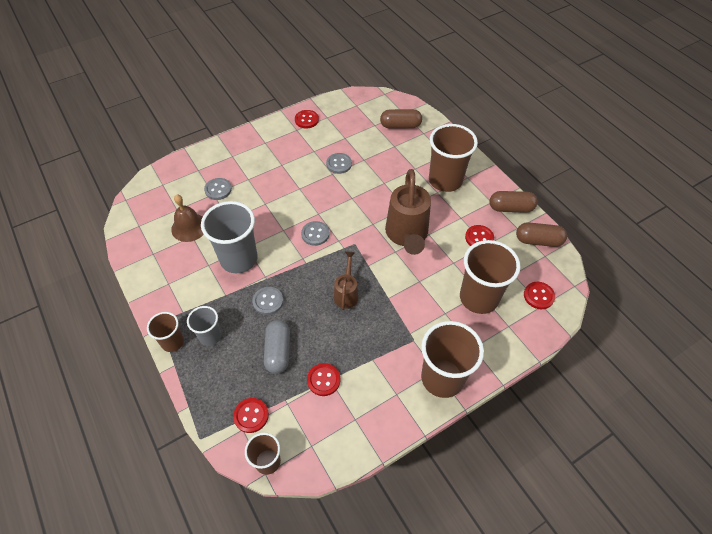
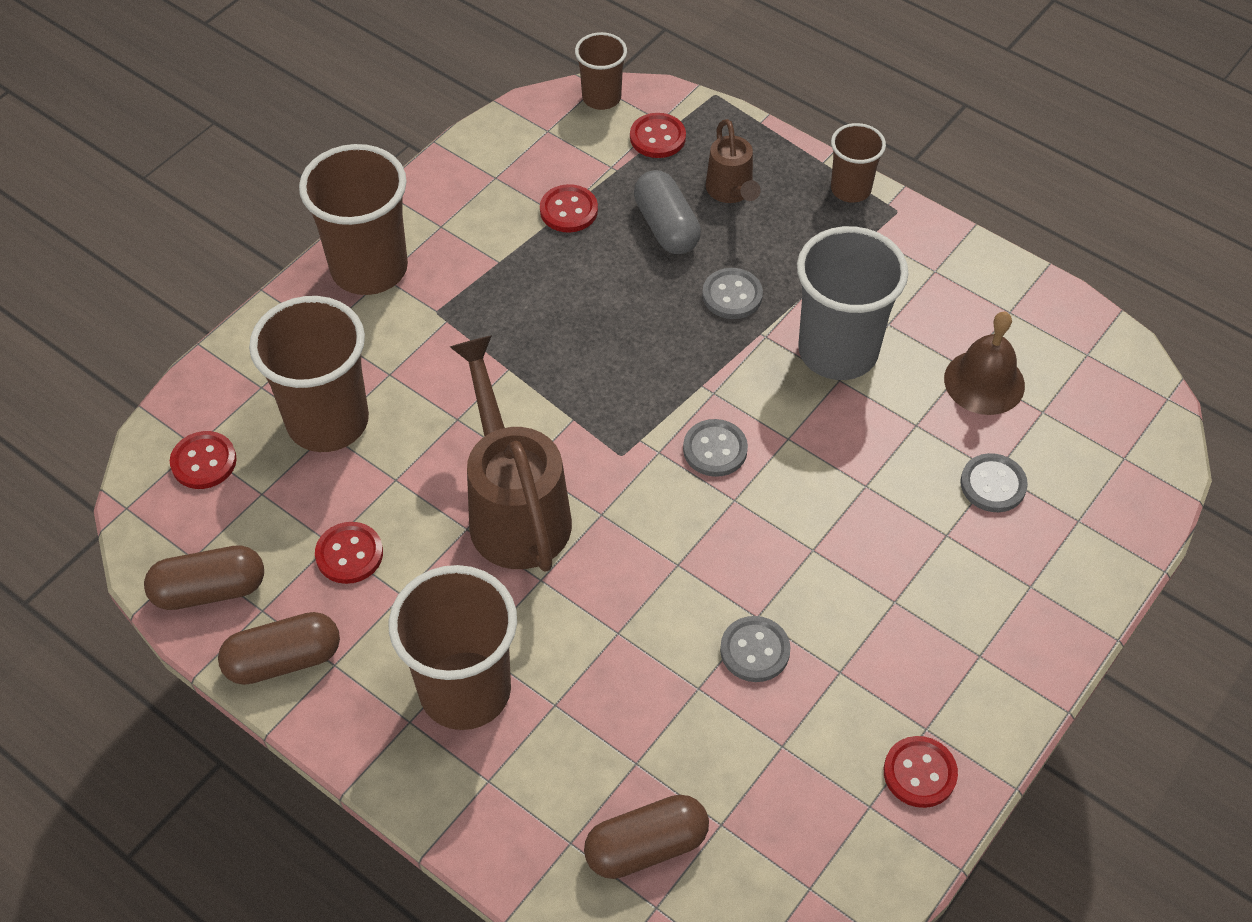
camera: 160 degrees right, 0 degrees up
grey cup [187,306,222,346] -> none
brown watering can [334,252,358,310] -> brown watering can moved to [705,119,761,203]

